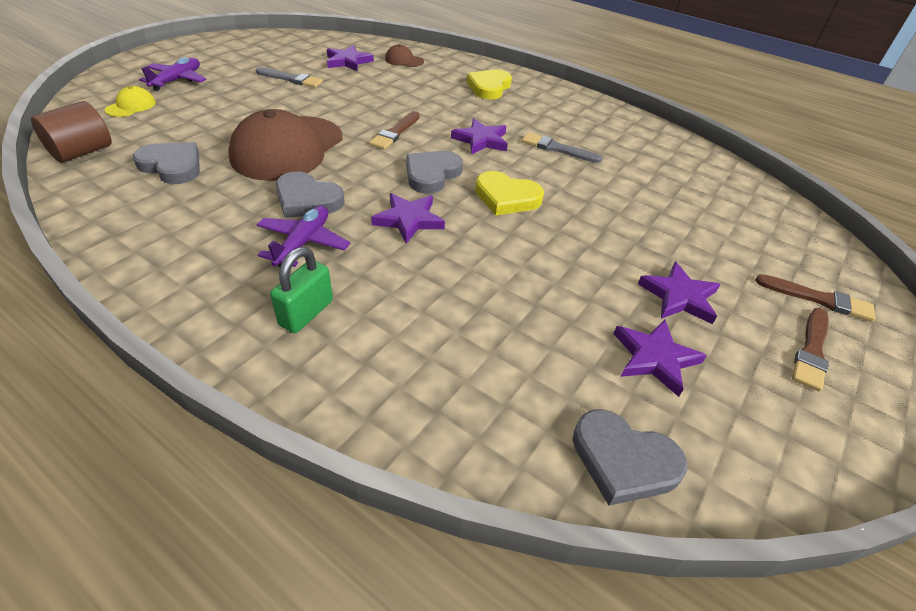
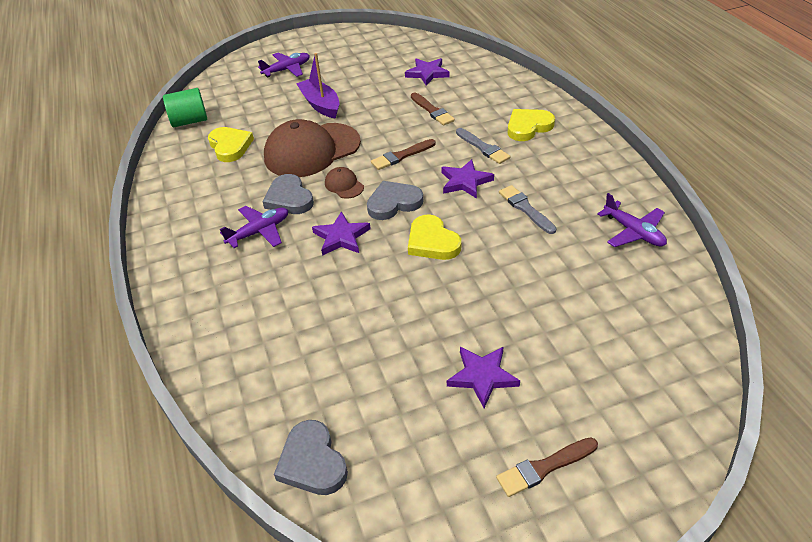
camera: 40 degrees right, 0 degrees up
brown cylinder [31,101,112,163] -> green cylinder [163,88,207,127]
yellow cap [105,86,156,117] -> none
grey heart [133,142,200,184] -> yellow heart [208,127,254,162]
grey brush [256,67,323,88] -> grey brush moved to [456,128,510,164]
green padlock [270,247,333,333] -> none
brown cap [385,44,424,67] -> brown cap moved to [325,167,364,199]
purple star [614,320,707,397] -> none
brown brush [756,274,876,322] -> brown brush moved to [411,92,455,126]
none -> purple boat [296,53,339,119]
none -> purple plane [597,193,667,247]

